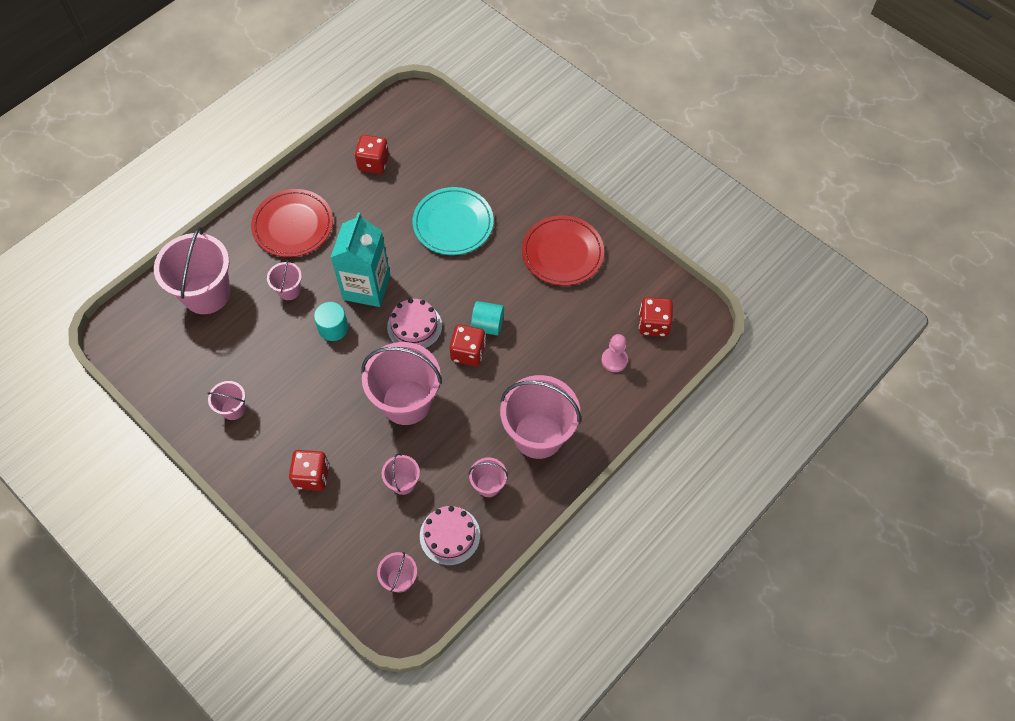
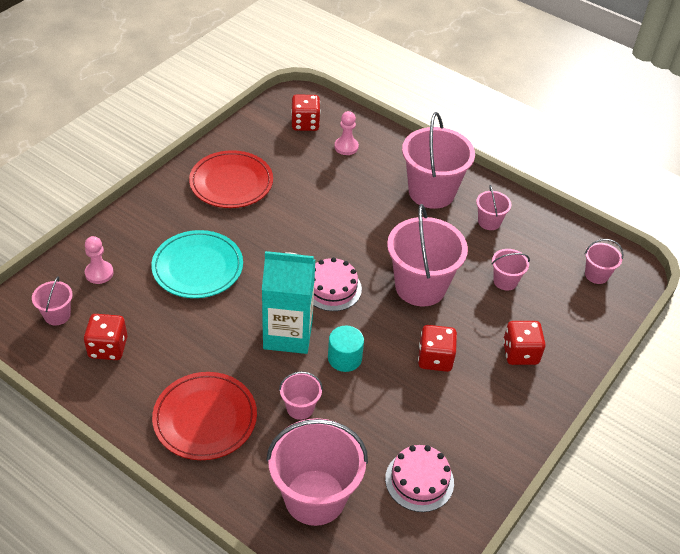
camera: 100 degrees left, 15 degrees down
pink bucket [207,381,245,420] -> pink bucket moved to [32,276,73,325]
pink cake [420,506,480,565] -> pink cake moved to [385,445,454,512]
red dice [450,324,486,366] -> red dice moved to [418,325,457,372]
turquoise cylinder [471,301,504,336] -> none
none -> pink pawn [85,236,114,284]

